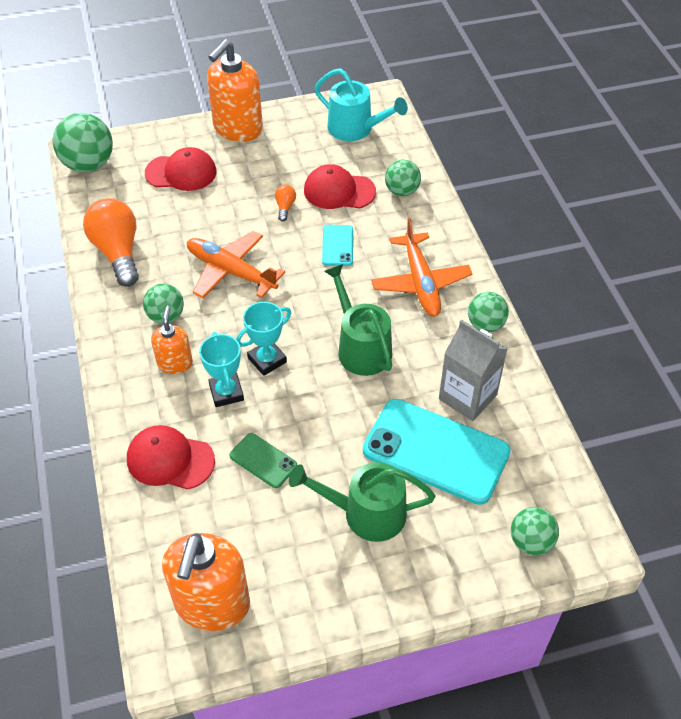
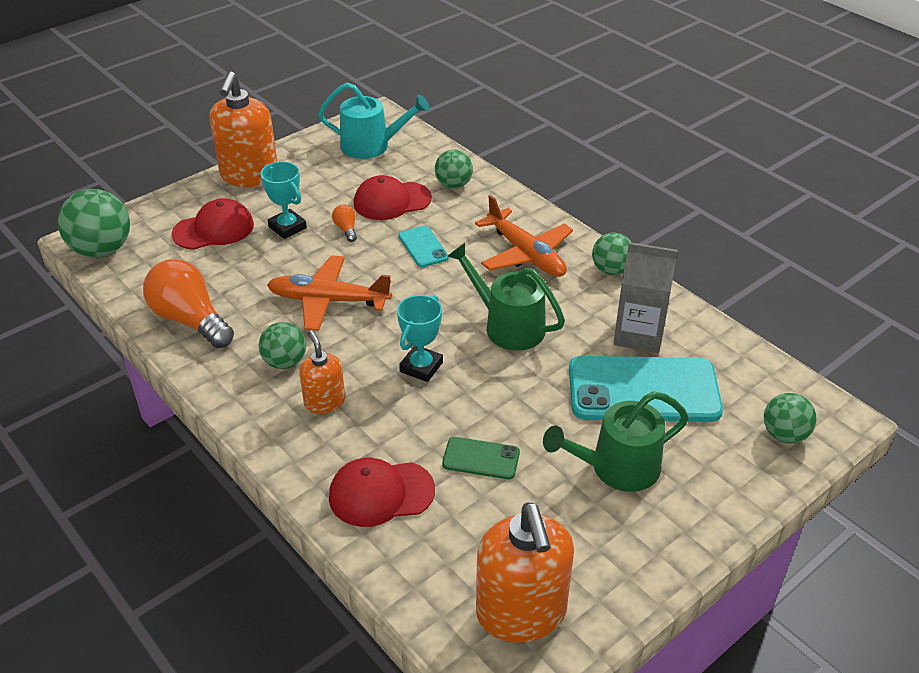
camera: 25 degrees left, 10 degrees down
turquoise trophy [199,332,244,407] -> turquoise trophy moved to [261,161,307,239]

